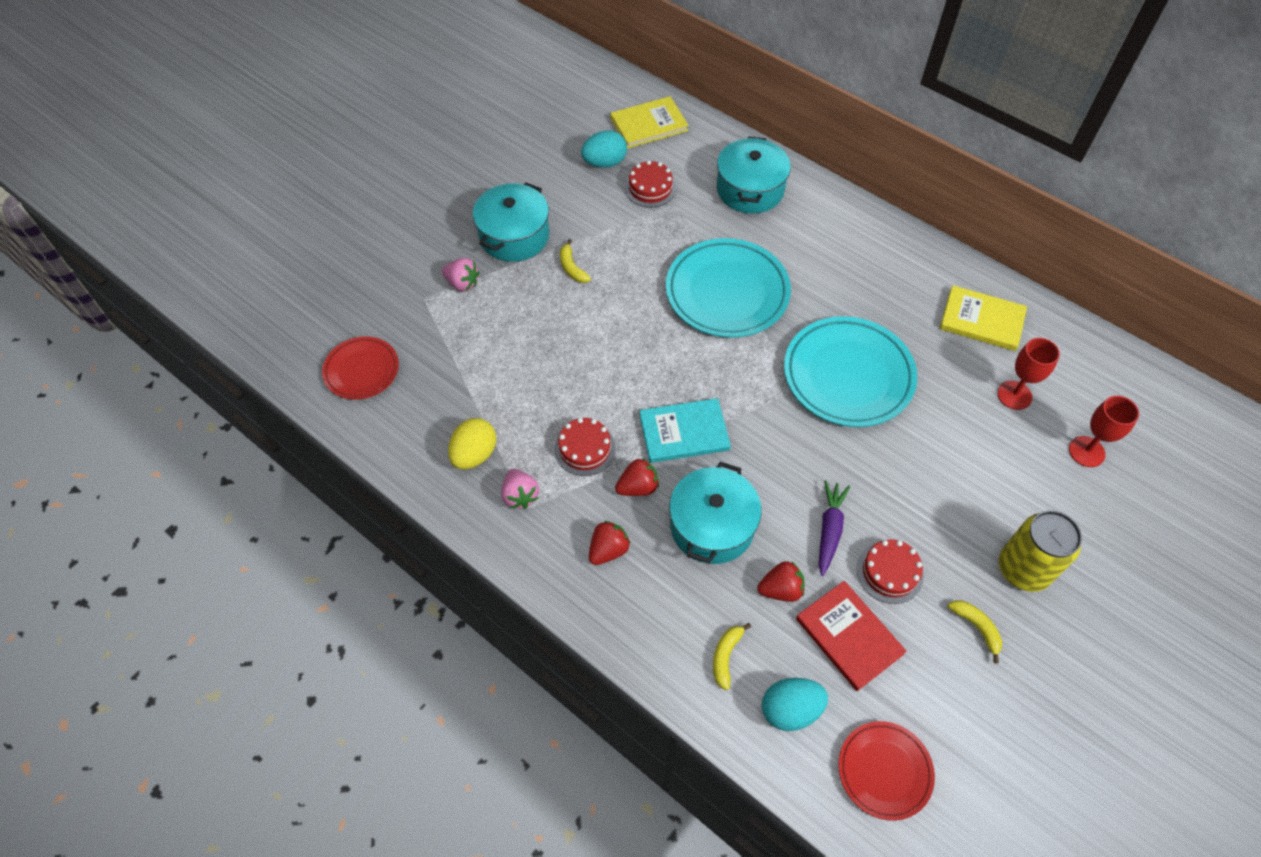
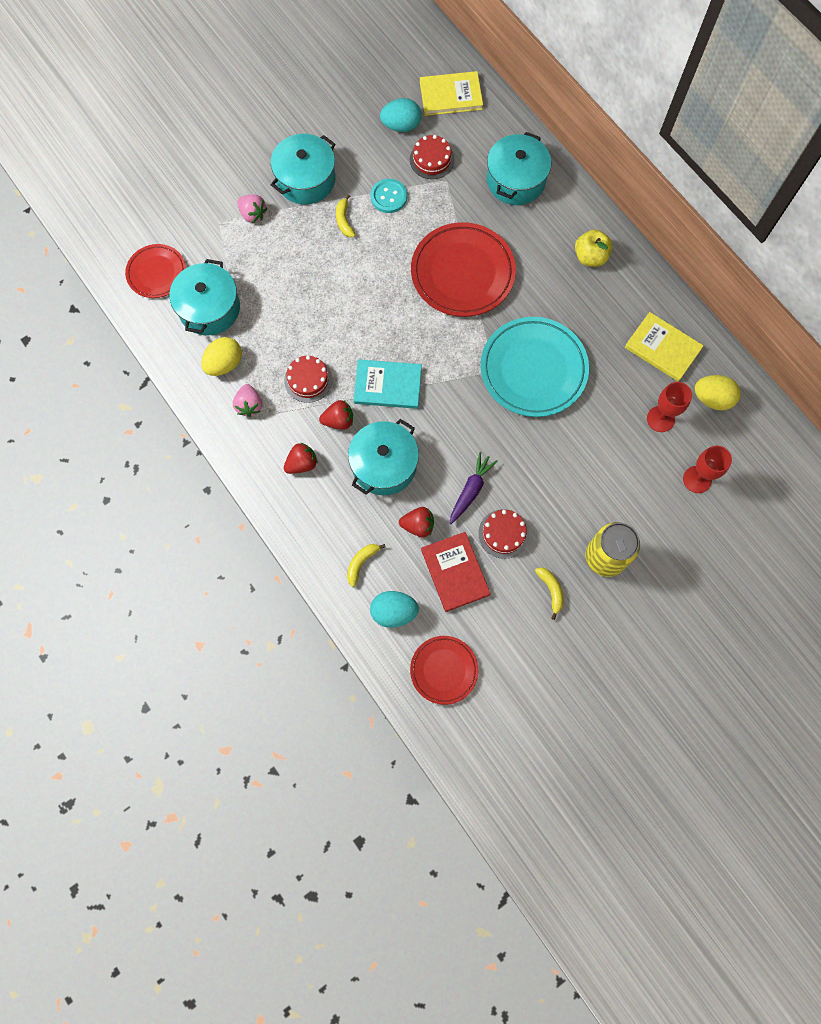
camera: 15 degrees right, 15 degrees up
turquoise plate [666,238,791,338] -> red plate [411,222,516,317]
none -> turquoise pot [170,259,240,336]
none -> turquoise button [371,179,407,213]
none -> yellow apple [575,230,613,267]
none -> yellow egg [694,375,740,410]

